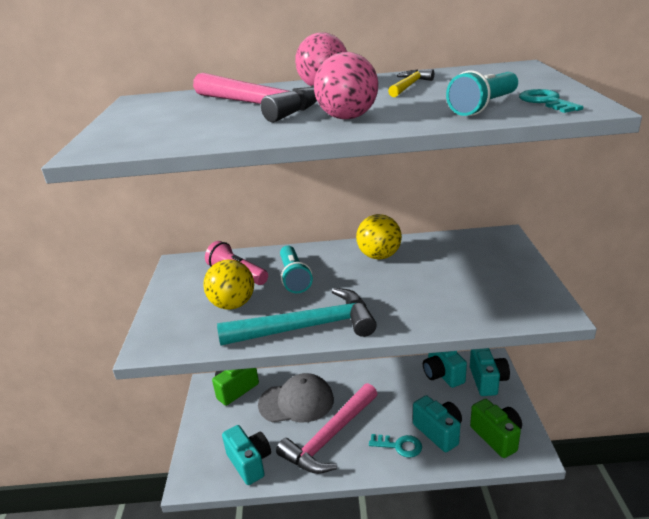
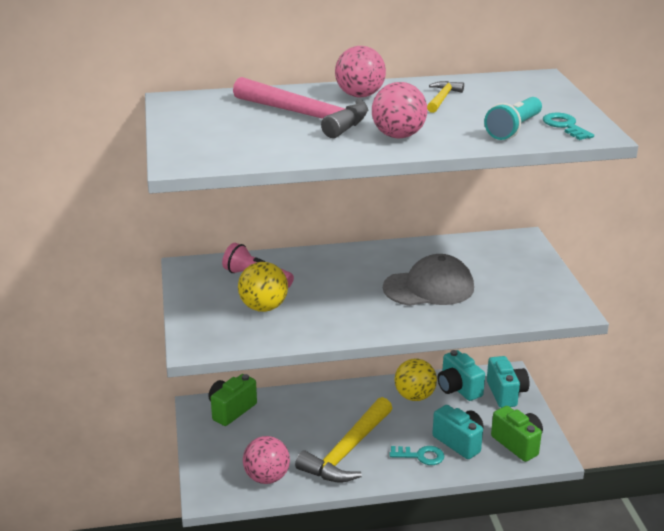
camera: 10 degrees left, 0 degrees up
turquoise hammer [217,288,377,345] -> none
turquoise camera [222,425,271,485] -> pink ball [243,436,290,484]
grey cap [258,373,334,422] -> grey cap moved to [383,254,474,306]
pink hammer [276,383,377,474] -> yellow hammer [295,397,392,483]
turquoise flashlight [280,246,313,293] -> none
yellow ball [356,214,402,259] -> yellow ball moved to [394,359,437,401]

